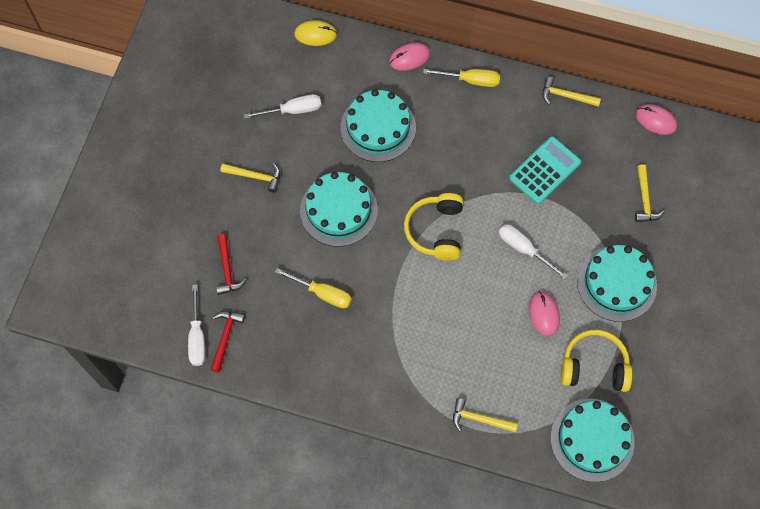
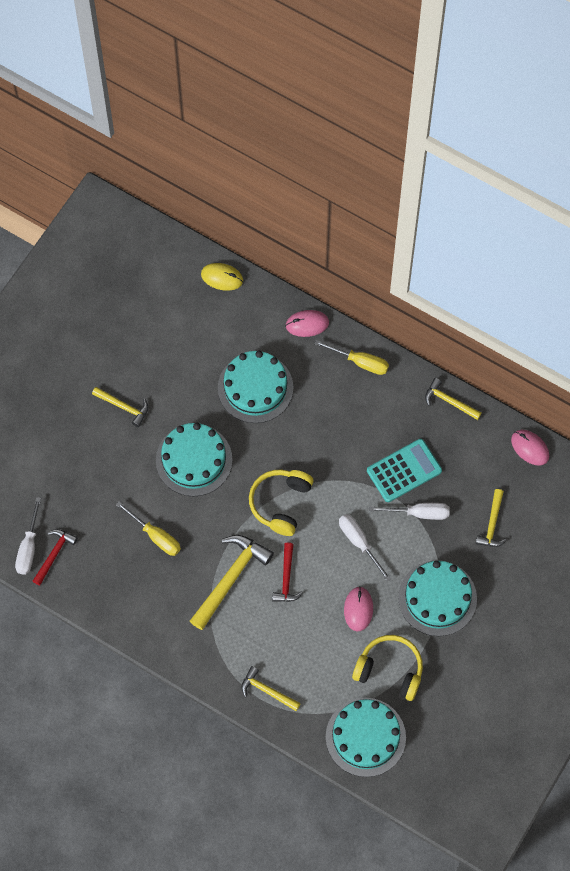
camera: 15 degrees right, 0 degrees up
red hammer [216,234,247,295] -> red hammer moved to [272,542,303,602]
white screwdriver [244,94,321,119] -> white screwdriver moved to [369,503,450,520]
none -> yellow hammer [190,535,274,630]

